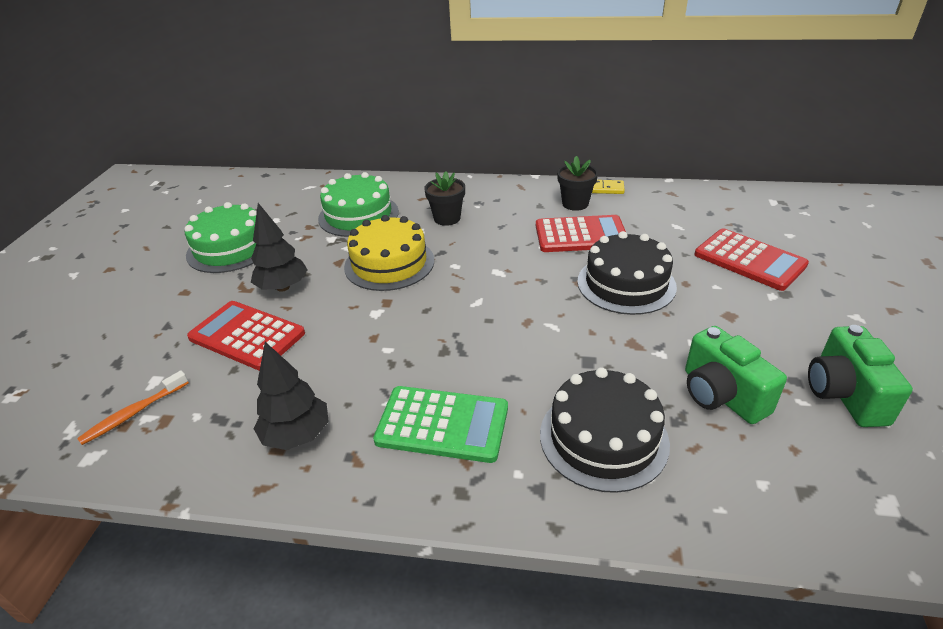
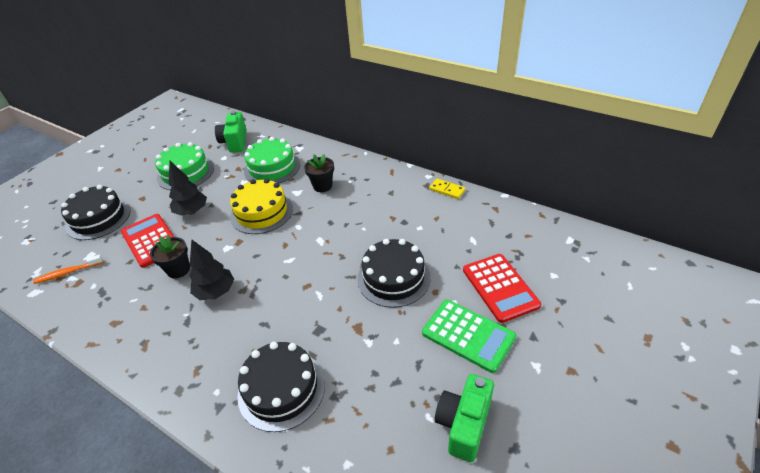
camera: 25 degrees right, 5 degrees up
black tree [254,342,329,450] -> black tree moved to [189,239,234,300]
green calculator [373,386,508,463] -> green calculator moved to [422,300,517,373]
red calculator [536,215,626,252] -> none
black flower pot [557,156,598,211] -> black flower pot moved to [150,236,190,278]
green camera [685,326,787,424] -> green camera moved to [215,111,247,153]
none -> black cake [61,185,131,240]

